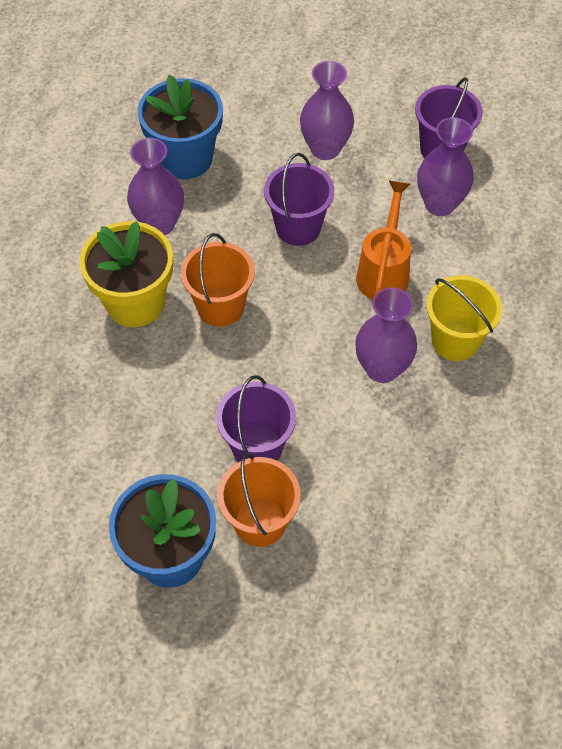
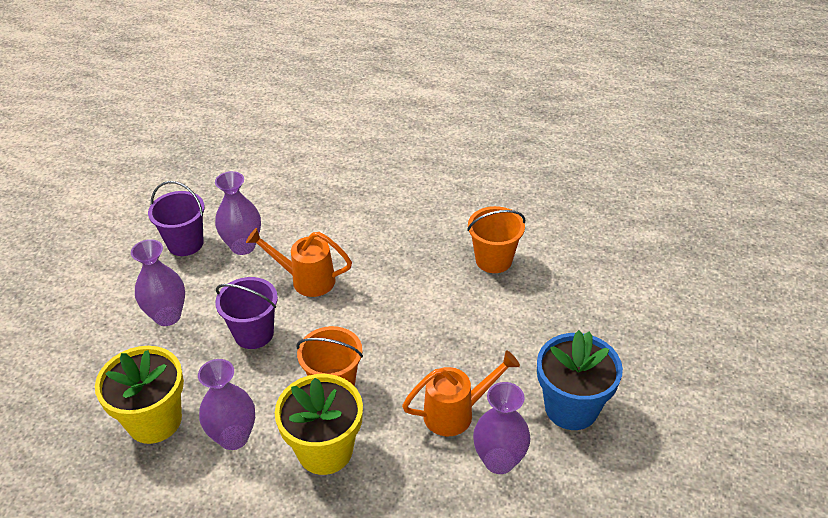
camera: 90 degrees left, 15 degrees down
blue flower pot [138,75,223,179] -> yellow flower pot [95,346,184,444]
purple bucket [216,375,296,462] -> none
orange bucket [218,453,301,547] -> orange bucket moved to [467,206,525,273]
purple vase [355,288,417,383] -> purple vase moved to [473,382,531,474]
yellow bucket [426,275,502,361] -> none
none -> orange watering can [402,350,520,436]

